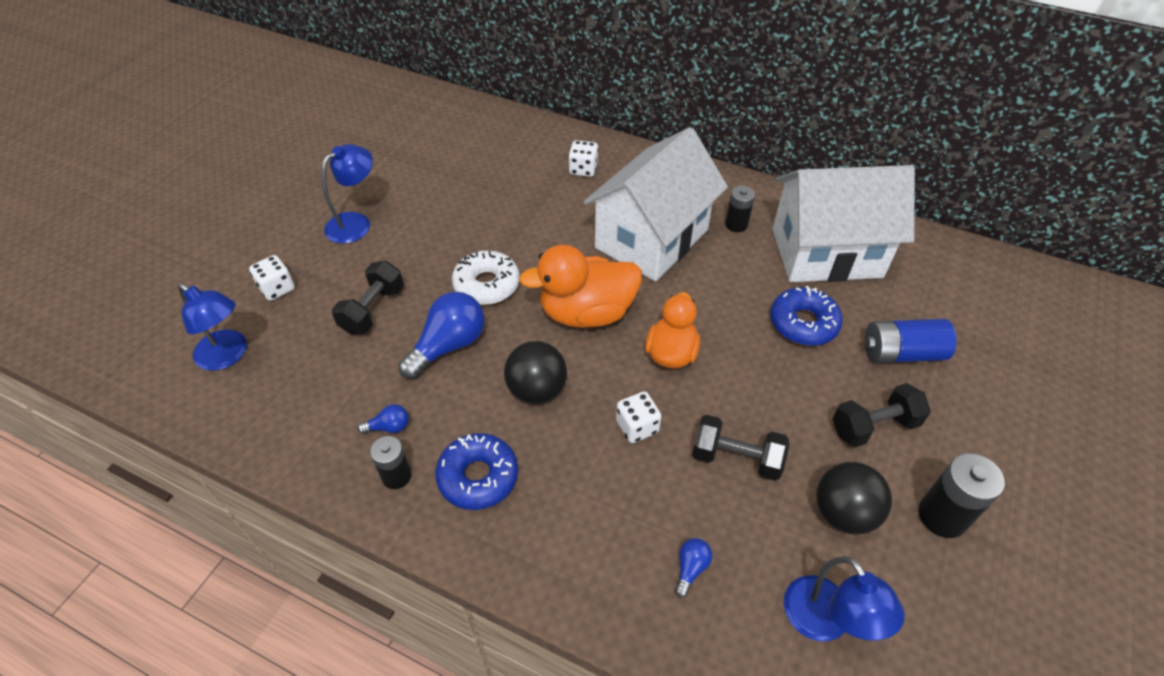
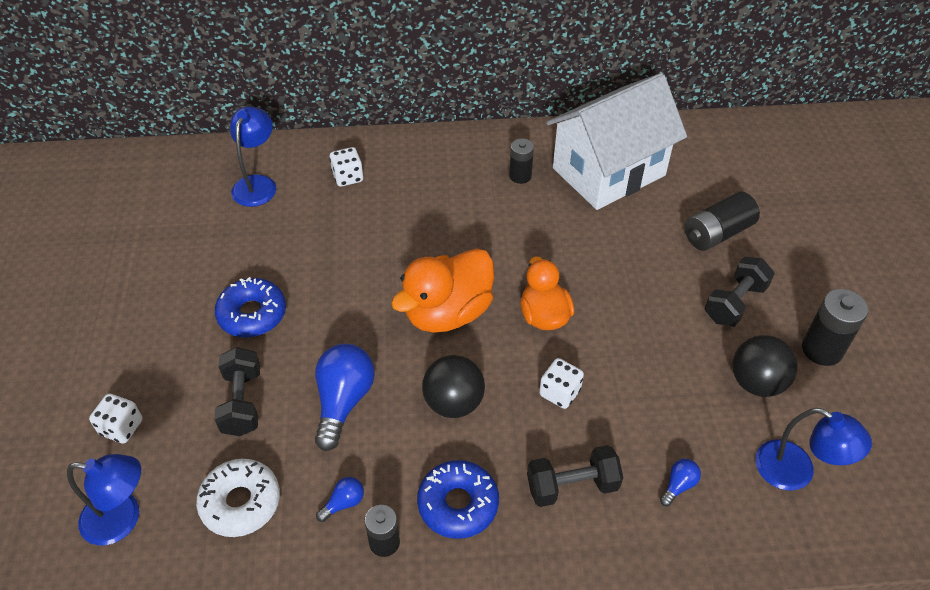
camera: 30 degrees left, 0 degrees up
blue lamp [321,144,373,244] -> blue lamp moved to [230,106,276,207]
white donut [452,251,520,305] -> white donut moved to [196,459,280,537]
white house [583,127,728,281] -> none
blue light bulb [675,538,712,598] -> blue light bulb turned 45 degrees clockwise [660,459,701,506]
black dumbbell [692,415,789,481] -> black dumbbell moved to [527,445,623,507]
blue donut [770,286,843,346] -> blue donut moved to [215,277,286,337]
blue battery [865,319,956,363] -> black battery [685,191,760,251]

